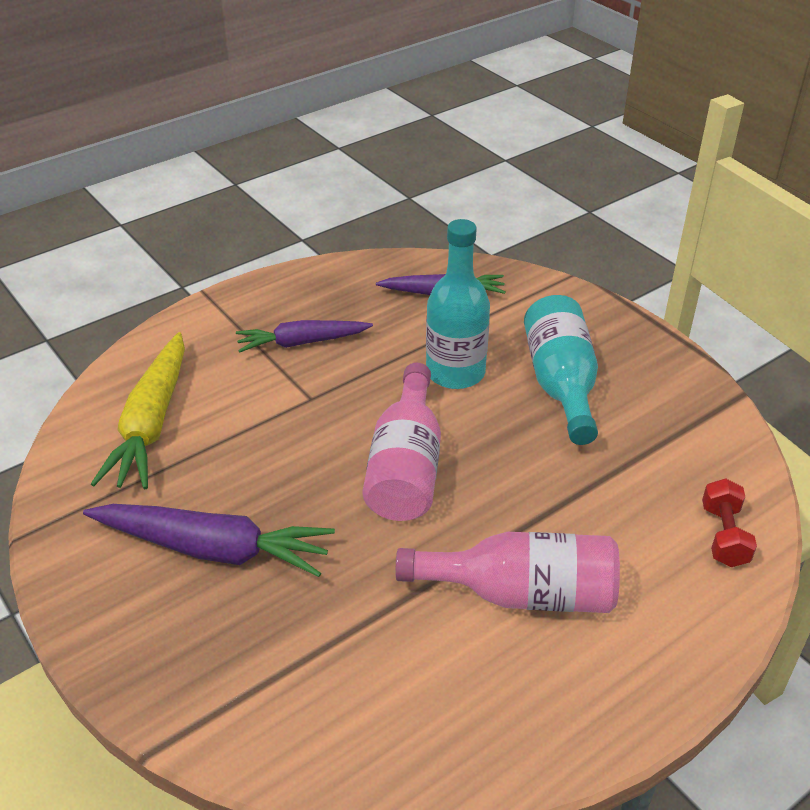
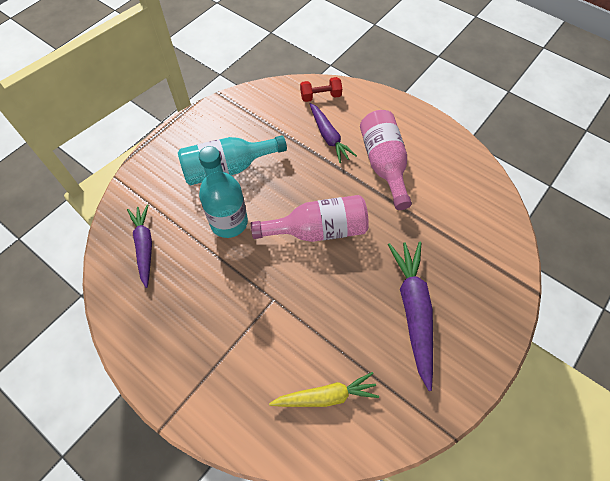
camera: 105 degrees left, 20 degrees up
yellow carrot [91,332,185,489] -> yellow carrot [269,372,379,407], size x0.66
purple carrot [236,320,373,353] -> purple carrot moved to [310,103,357,163]

